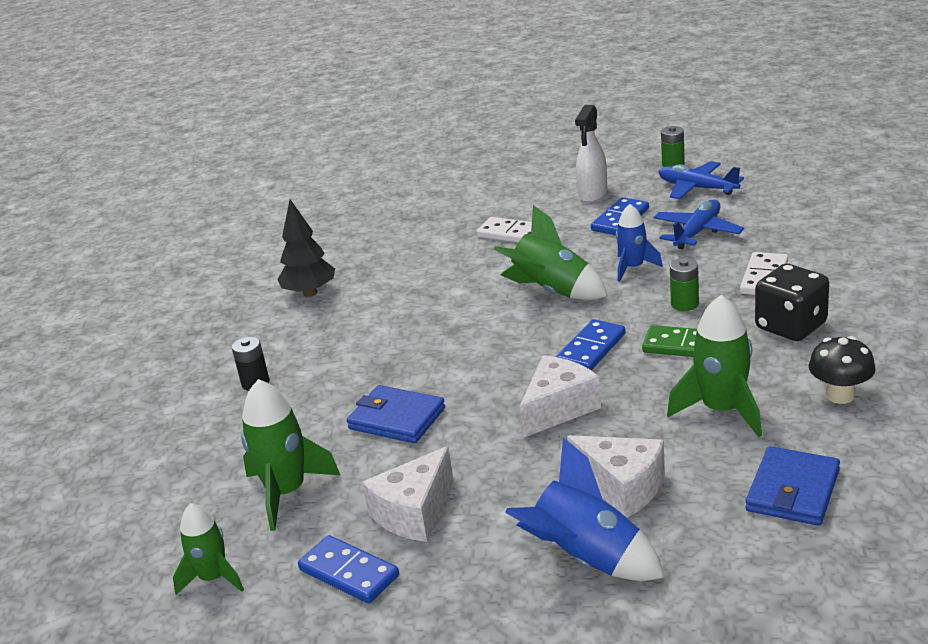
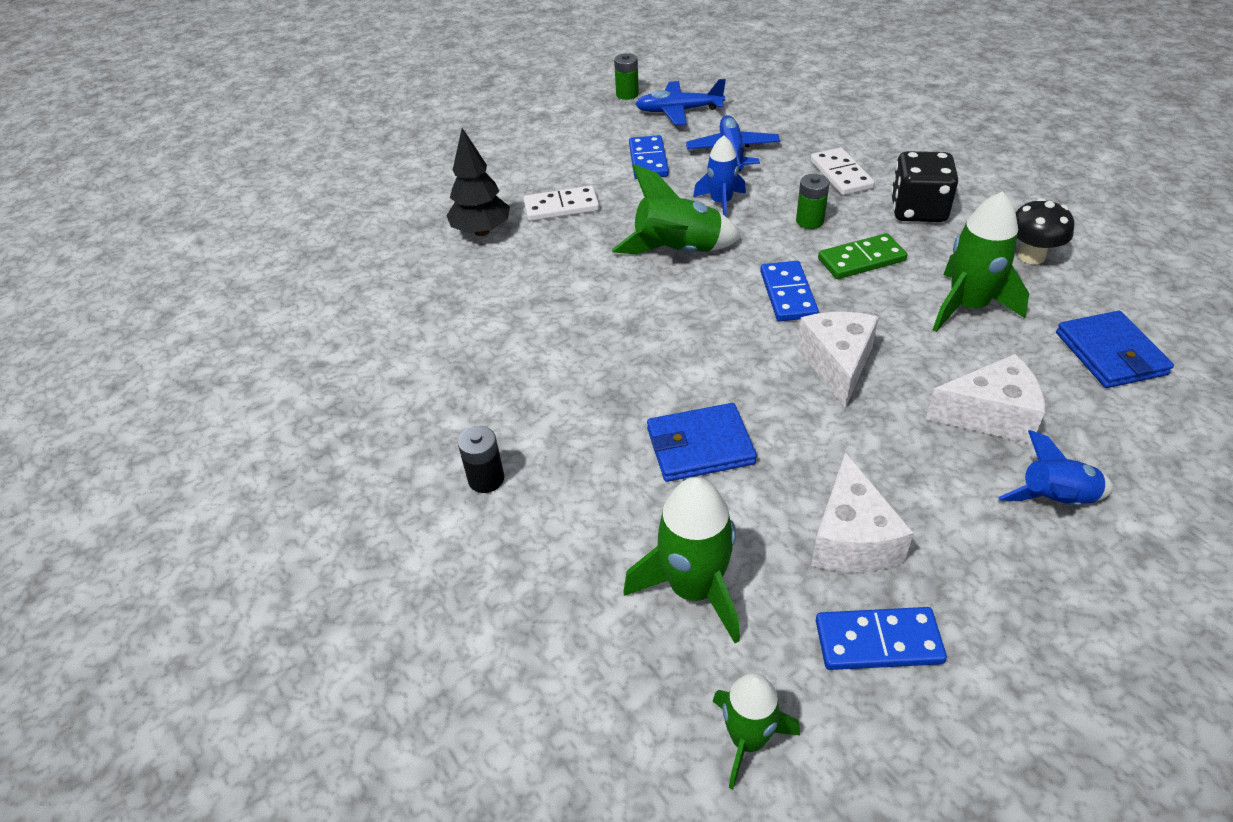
camera: 40 degrees left, 15 degrees up
black tree [277,199,335,297] -> black tree moved to [446,128,510,236]
blue rocket [505,437,665,581] -> blue rocket [998,430,1113,506], size x0.65
white spray bottle [575,105,607,203] -> none

